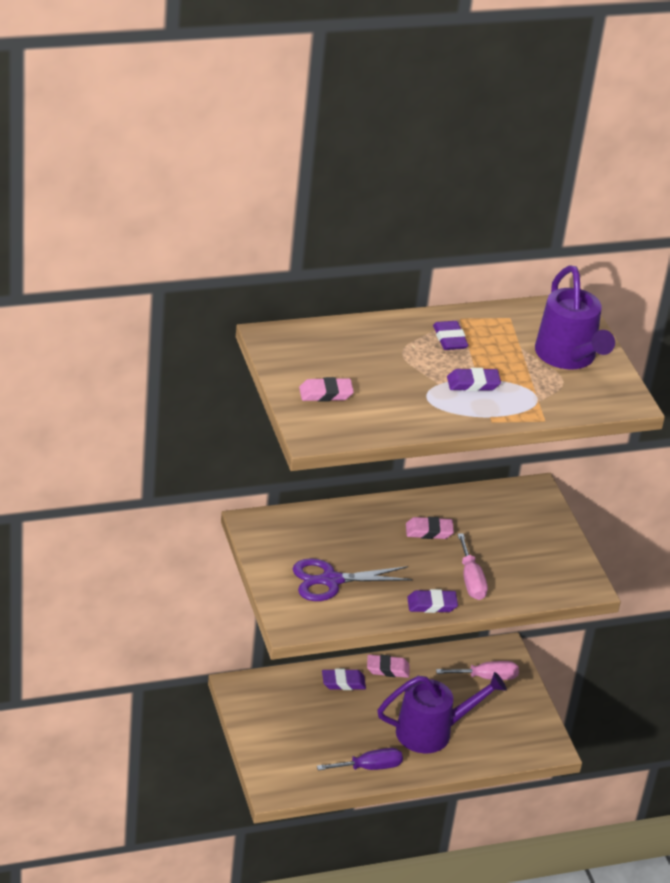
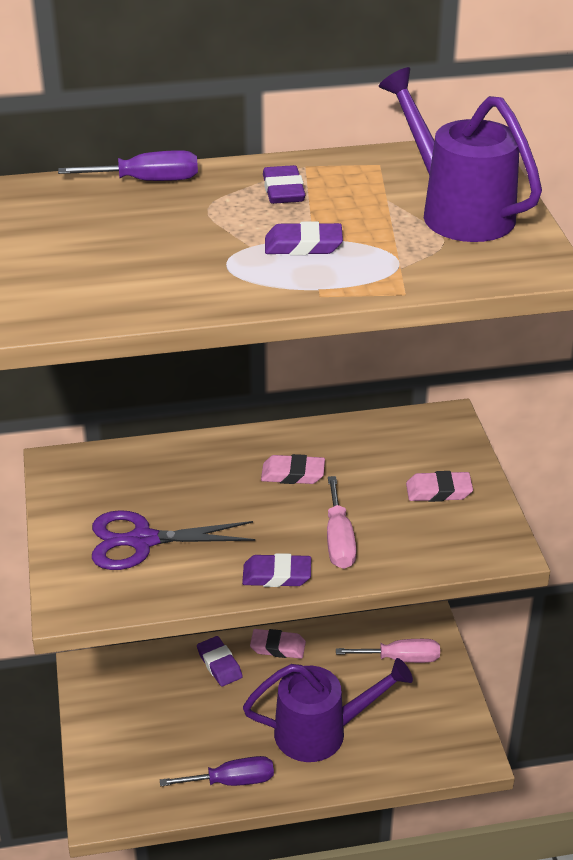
camera: 10 degrees right, 0 degrees up
pink eraser [299,377,354,402] -> pink eraser moved to [406,471,473,502]
purple eraser [322,669,366,690] -> purple eraser turned 60 degrees clockwise [197,636,243,686]
purple watering can [535,265,615,369] -> purple watering can turned 150 degrees clockwise [379,67,542,242]
none -> purple screwdriver [58,150,198,181]

